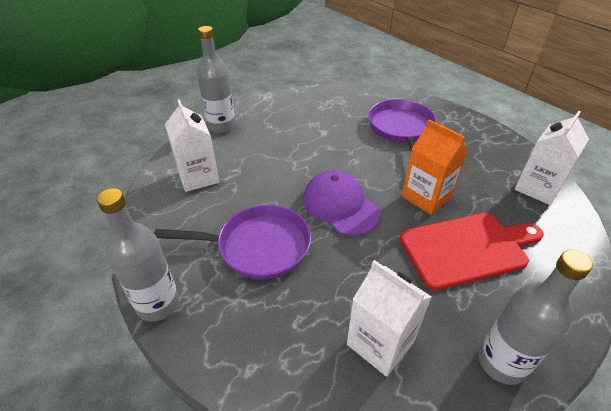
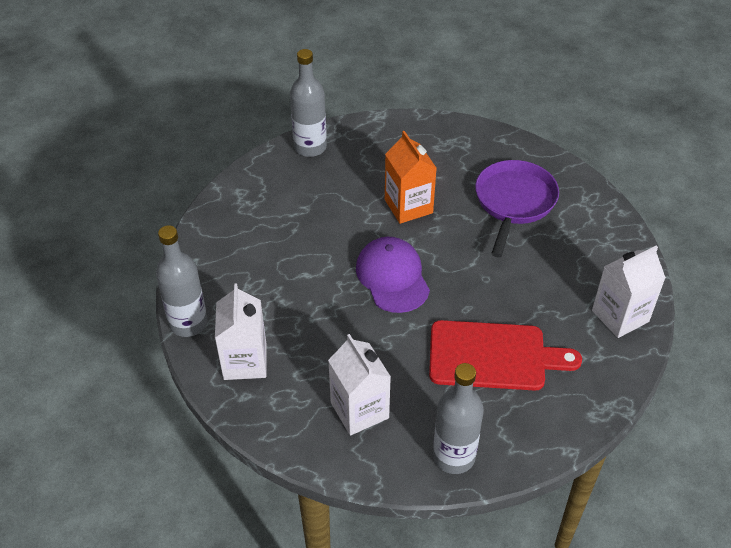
camera: 20 degrees right, 5 degrees up
purple pan [154,205,311,280] -> none
white carton [165,99,219,192] -> white carton moved to [215,283,267,380]
orange carton [402,119,468,215] -> orange carton moved to [385,131,437,224]

